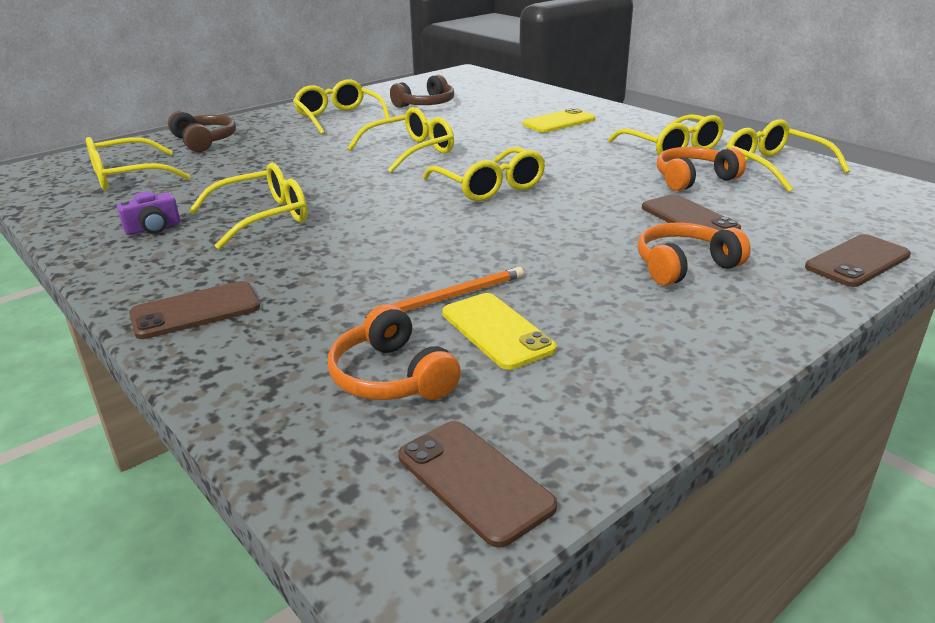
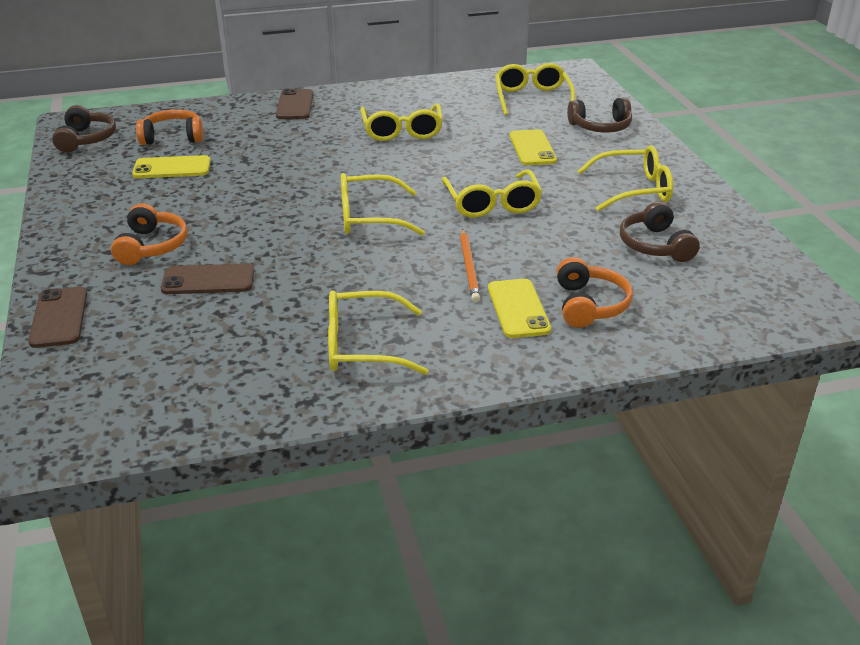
camera: 115 degrees right, 5 degrees up
purple camera [117,191,180,235] -> none
orange pencil [365,267,524,318] -> orange pencil moved to [460,229,480,302]
brown phone [398,421,557,548] -> brown headphones [52,105,116,153]
orange headphones [657,147,746,191] -> orange headphones moved to [557,257,633,328]
yellow glasses [726,119,850,192] -> none
none -> yellow phone [509,129,557,165]

